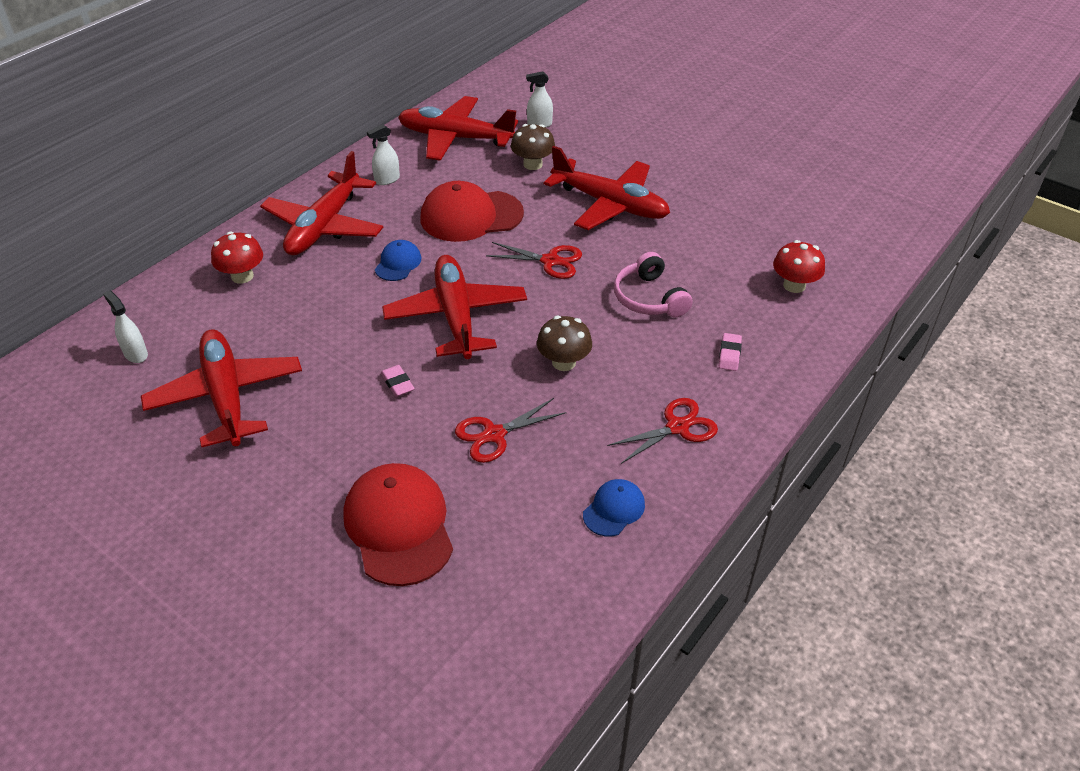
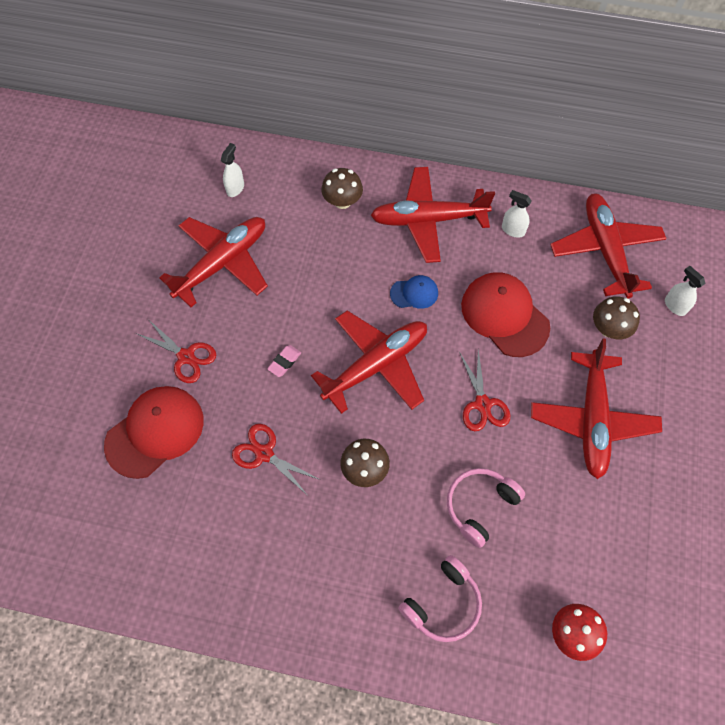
camera: 65 degrees right, 20 degrees up
red mushroom [211,232,263,284] -> brown mushroom [321,168,363,209]
blue cap [583,479,645,536] -> none
red scissors [607,398,718,464] -> red scissors moved to [137,319,216,383]
pink eraser [719,333,742,371] -> pink headphones [398,555,482,642]

